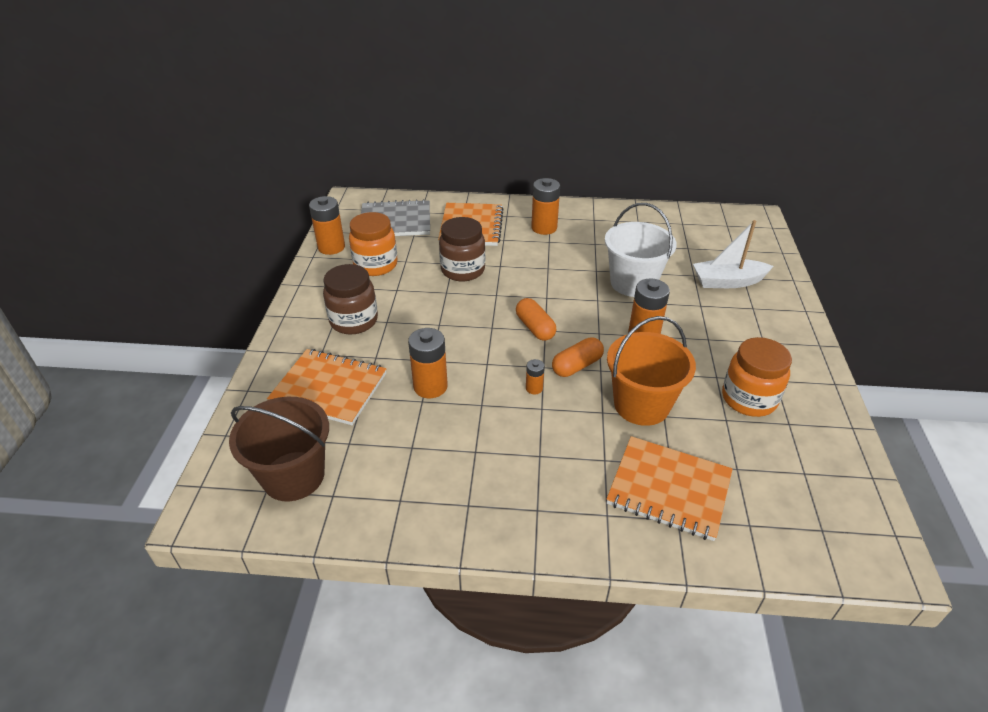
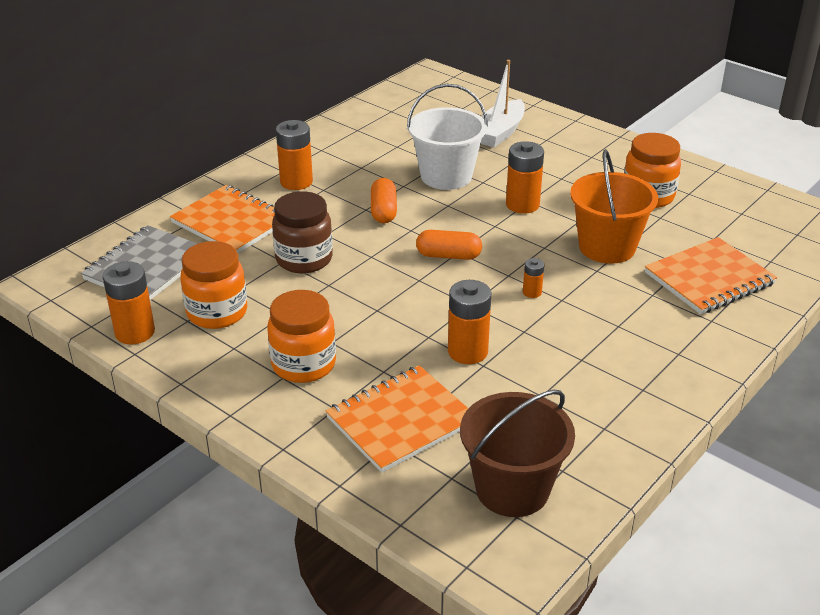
camera: 55 degrees left, 5 degrees down
brown jar [323,264,378,334] -> orange jar [267,290,336,383]
orange capsule [552,337,604,377] -> orange capsule moved to [371,178,397,223]

